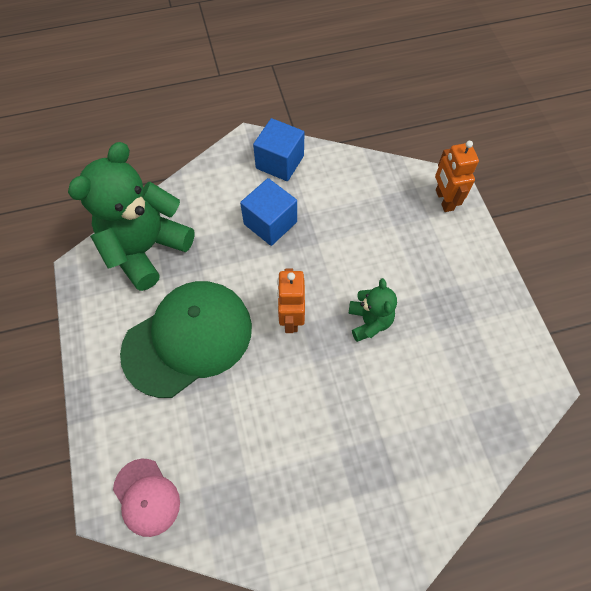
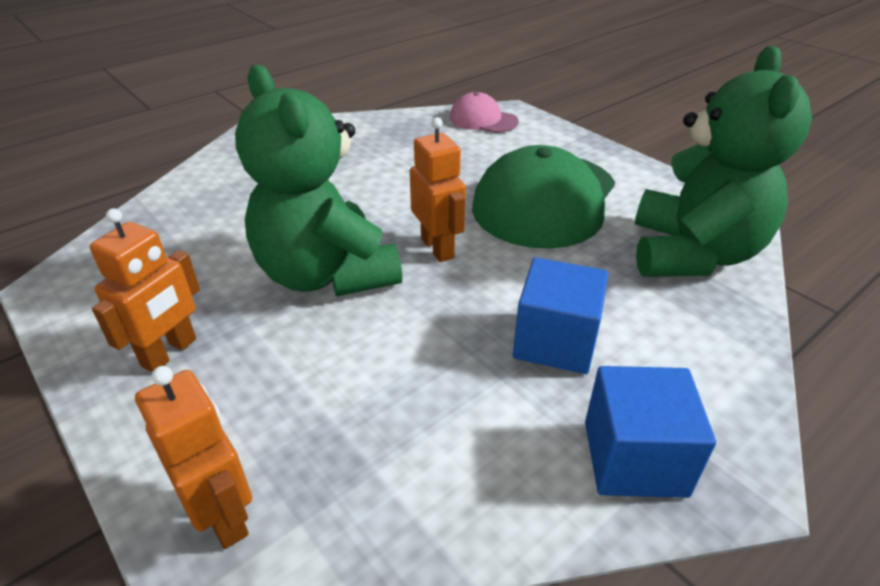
camera: 155 degrees right, 25 degrees down
green teddy bear [349,278,397,342] -> green teddy bear [235,65,402,296], size x1.99
none -> orange robot [90,208,200,372]

